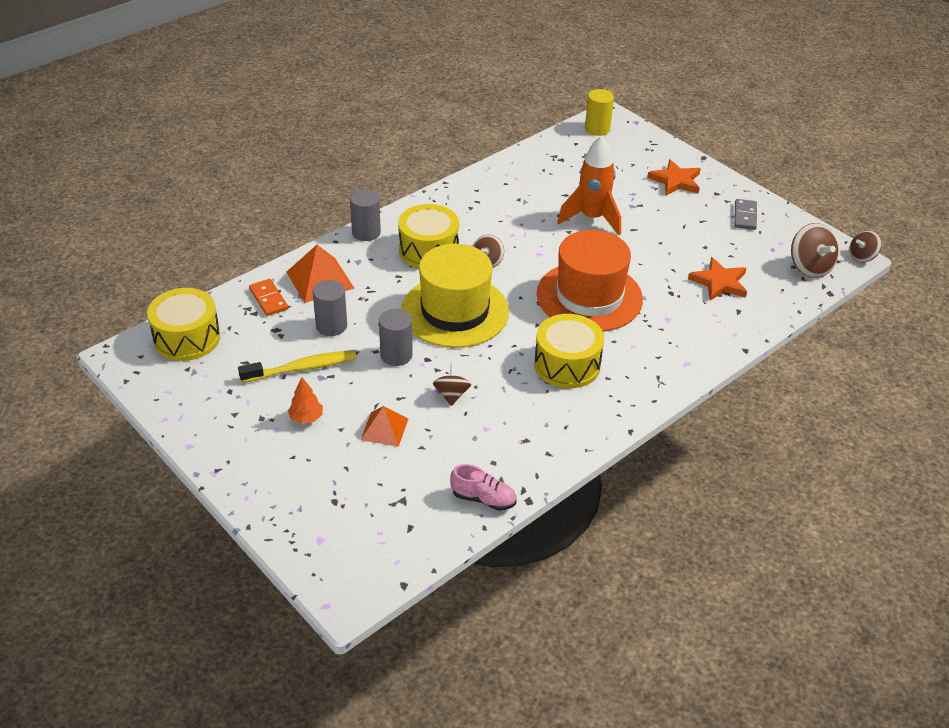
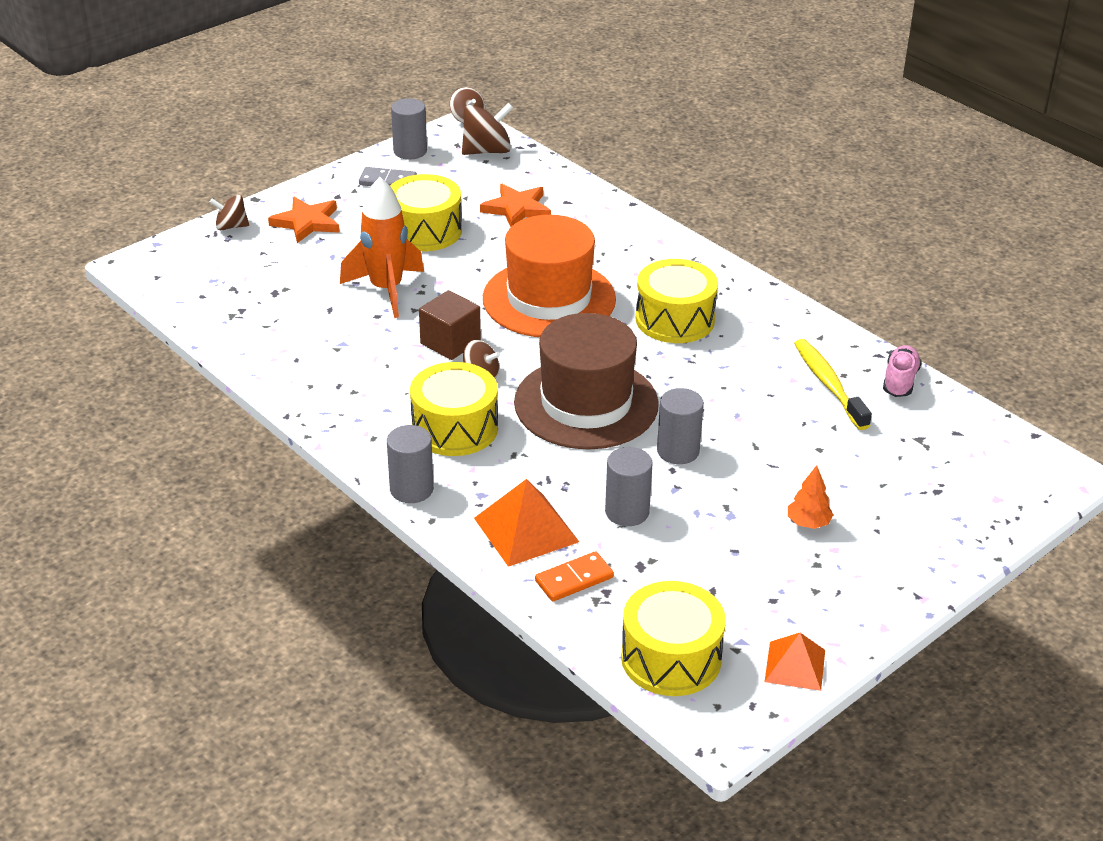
camera: 90 degrees left, 5 degrees down
yellow toothbrush [238,350,356,383] -> yellow toothbrush moved to [794,339,872,430]
orange pyramid [361,406,408,447] -> orange pyramid moved to [765,633,825,691]
yellow hat [401,244,509,348] -> brown hat [514,313,659,449]
brown spinning top [433,364,471,406] -> brown spinning top moved to [210,195,249,231]
yellow cylinder [585,89,614,136] -> none
none -> yellow drum [390,174,462,251]
none -> grey cylinder [391,98,427,159]
none -> brown cube [419,290,481,360]

